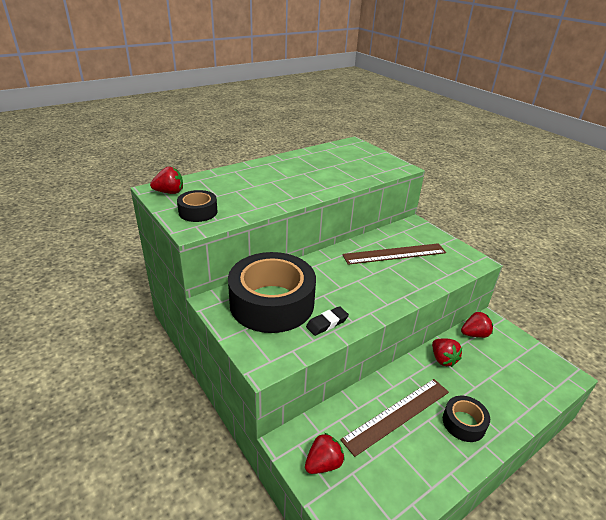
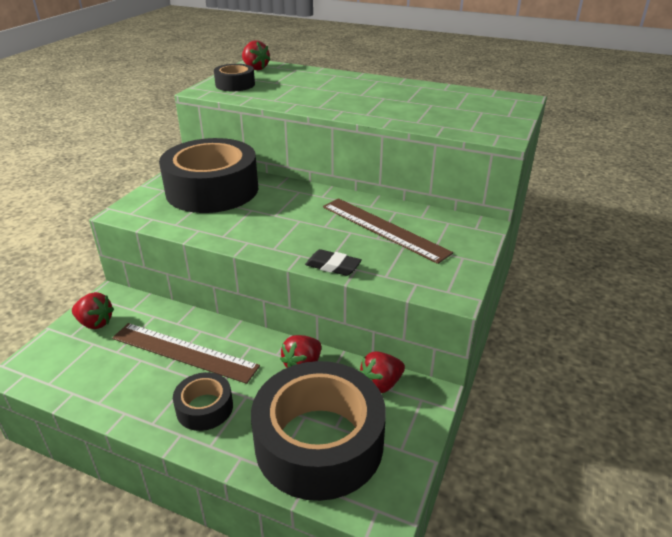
camera: 60 degrees right, 0 degrees up
black eraser [306,306,349,336] -> black eraser moved to [305,249,362,276]
red strawberry [461,312,493,338] -> red strawberry turned 105 degrees clockwise [359,351,405,393]
none -> black tape [251,361,386,501]

